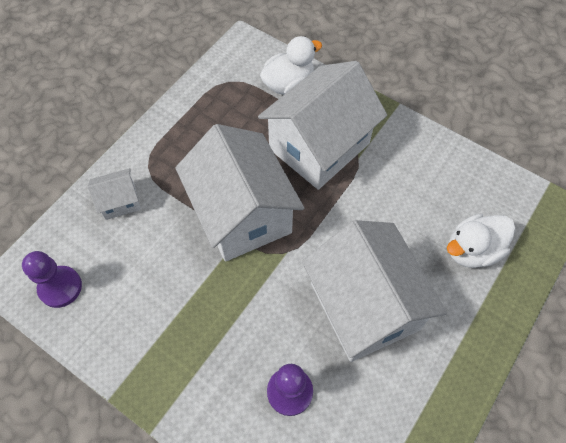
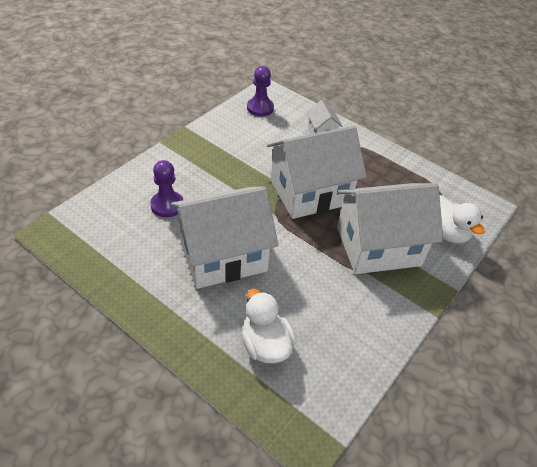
camera: 90 degrees right, 15 degrees down
white house [258,61,387,190] -> white house turned 60 degrees counterclockwise [337,183,443,274]

